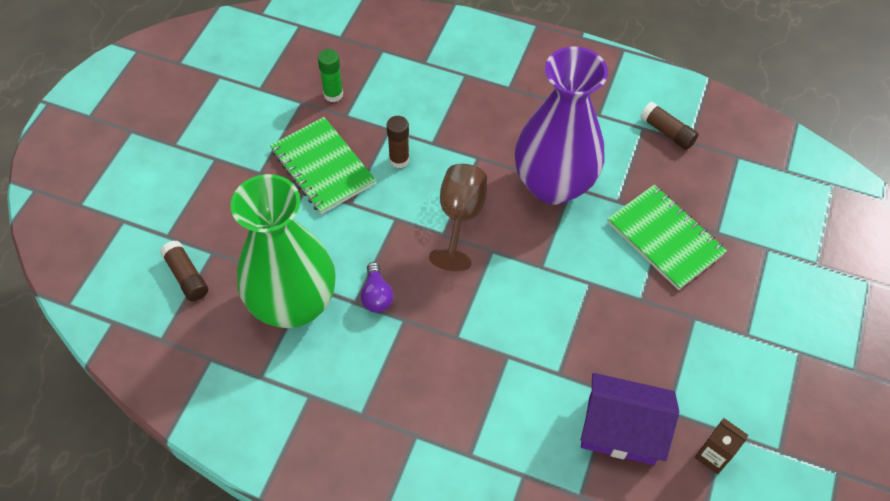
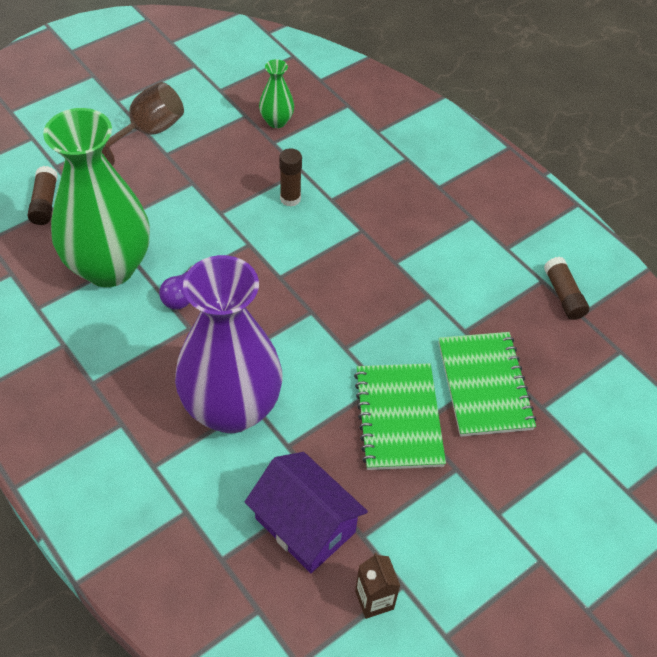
camera: 30 degrees right, 5 degrees down
green notebook [270,117,376,214] -> green notebook moved to [354,363,446,470]
green glue stick [318,49,343,102] -> green vase [259,59,294,128]
brown goblet [429,164,487,272] -> brown goblet moved to [102,82,184,166]
purple vase [515,46,608,205] -> purple vase moved to [175,255,282,433]

